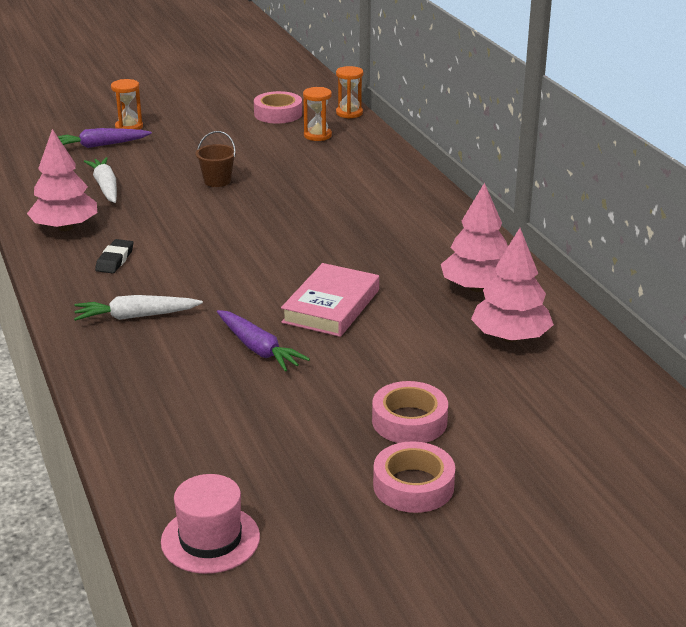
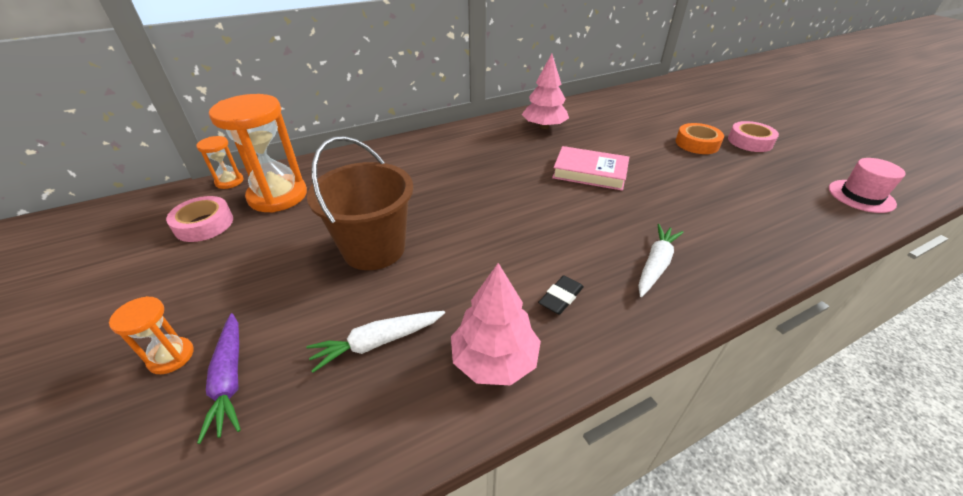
camera: 95 degrees left, 10 degrees up
white carrot [74,295,203,321] -> white carrot turned 135 degrees counterclockwise [638,224,684,297]
black eraser [95,239,133,273] -> black eraser turned 60 degrees counterclockwise [538,275,584,315]
brown bucket [195,131,236,187] -> brown bucket [307,136,413,270], size x2.18
purple carrot [217,310,310,372] -> none
orange hourglass [303,87,332,141] -> orange hourglass [209,94,307,213], size x2.05
pink tape [372,381,448,443] -> orange tape [676,123,724,154]
pink tree [471,228,554,342] -> none

